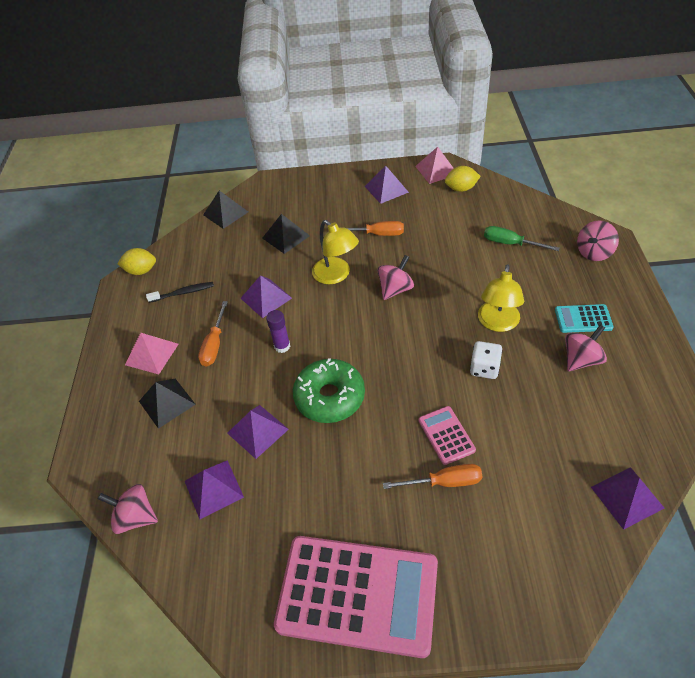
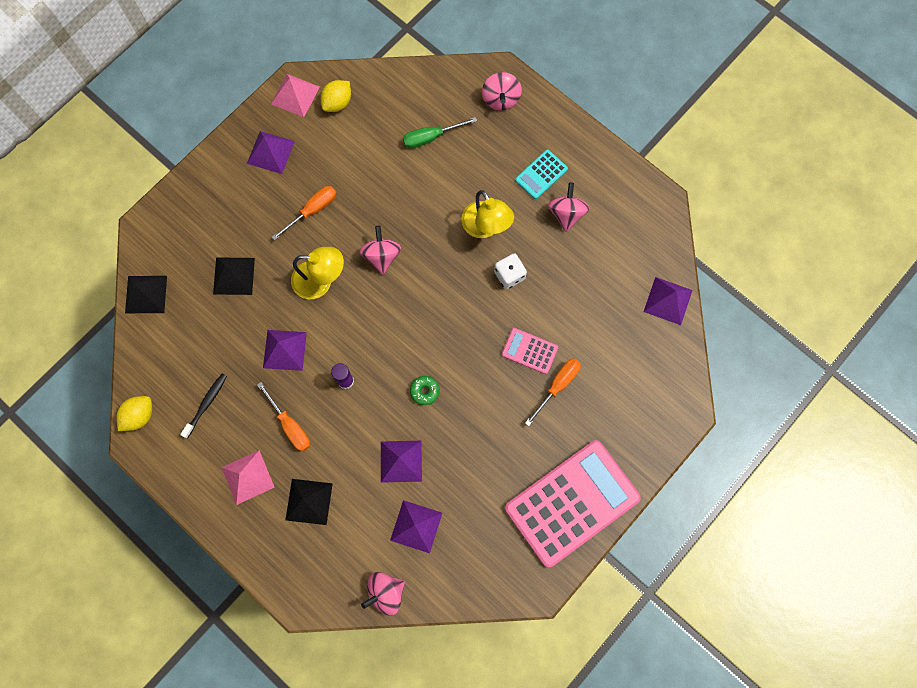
camera: 50 degrees left, 25 degrees up
green donut [293,358,365,423] -> green donut [410,376,440,405], size x0.44

